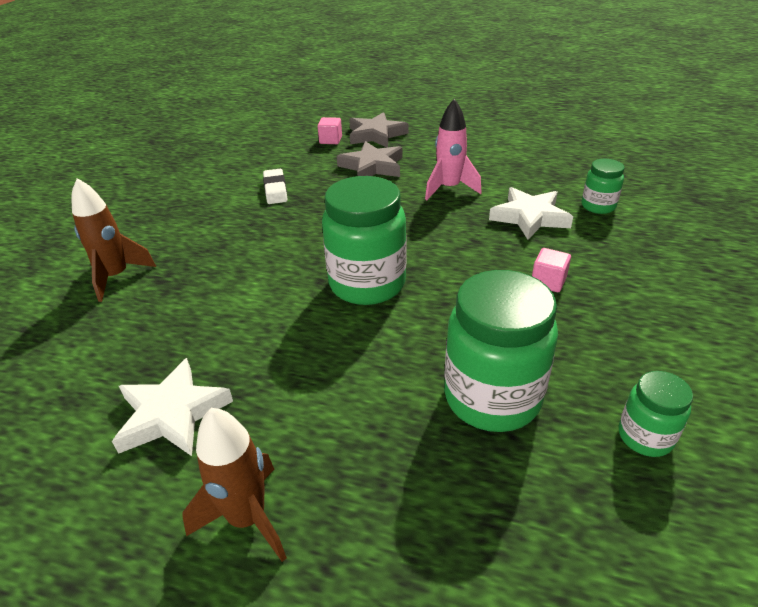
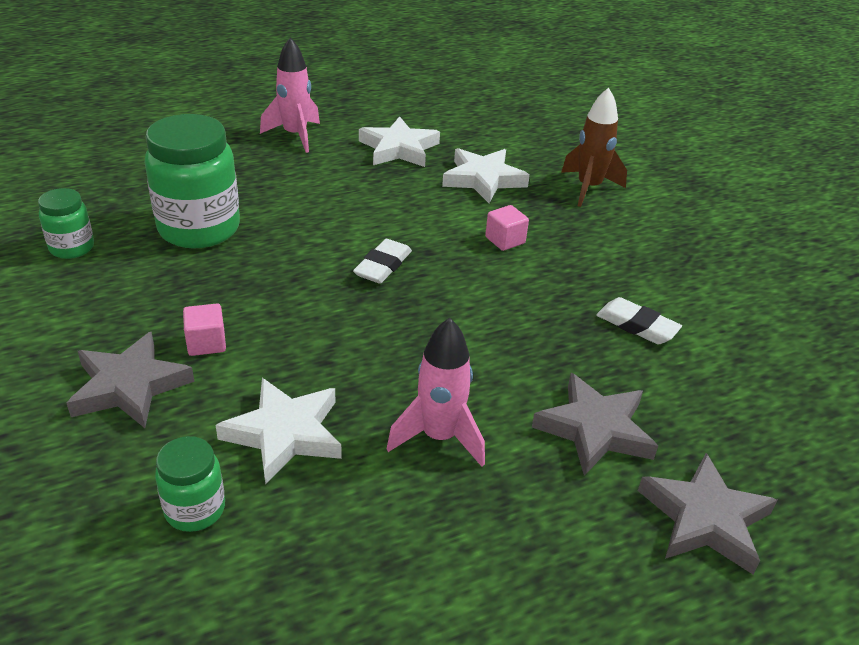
camera: 135 degrees right, 0 degrees up
brown rocket [183,408,287,562] -> pink rocket [260,37,320,153]
pink cube [318,117,342,144] -> pink cube moved to [485,205,529,251]
green jar [322,176,407,305] -> white eraser [353,239,412,284]
none -> grey star [67,332,194,428]
none -> white star [442,148,530,203]

